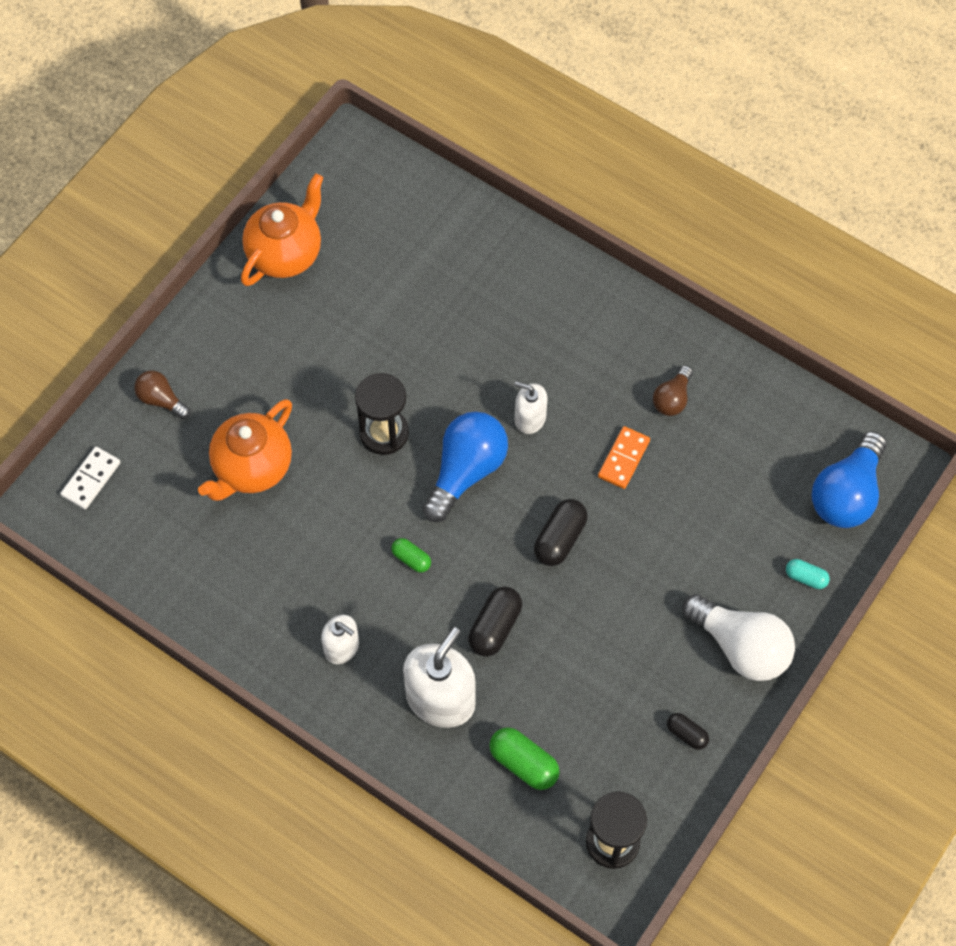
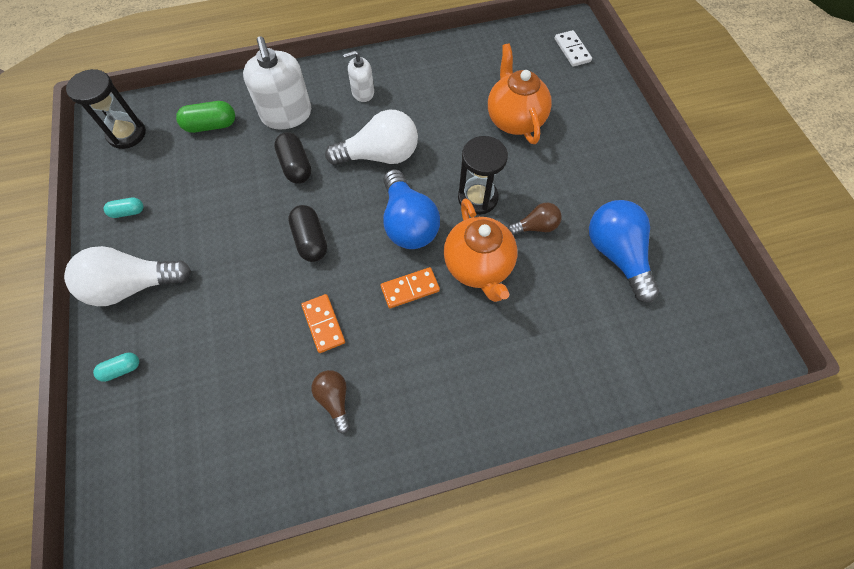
camera: 130 degrees right, 0 degrees up
brown light bulb [134,370,190,419] -> brown light bulb moved to [508,203,562,235]
orange teapot [241,173,324,286] -> orange teapot moved to [444,198,517,302]
green capsule [391,538,431,573] -> white light bulb [325,110,418,165]
white soap dispenser [514,381,547,434] -> orange domino [381,267,440,308]
black capsule [667,713,709,750] -> turquoise capsule [104,197,143,218]
blue light bulb [812,431,887,528] -> blue light bulb moved to [589,200,659,303]

